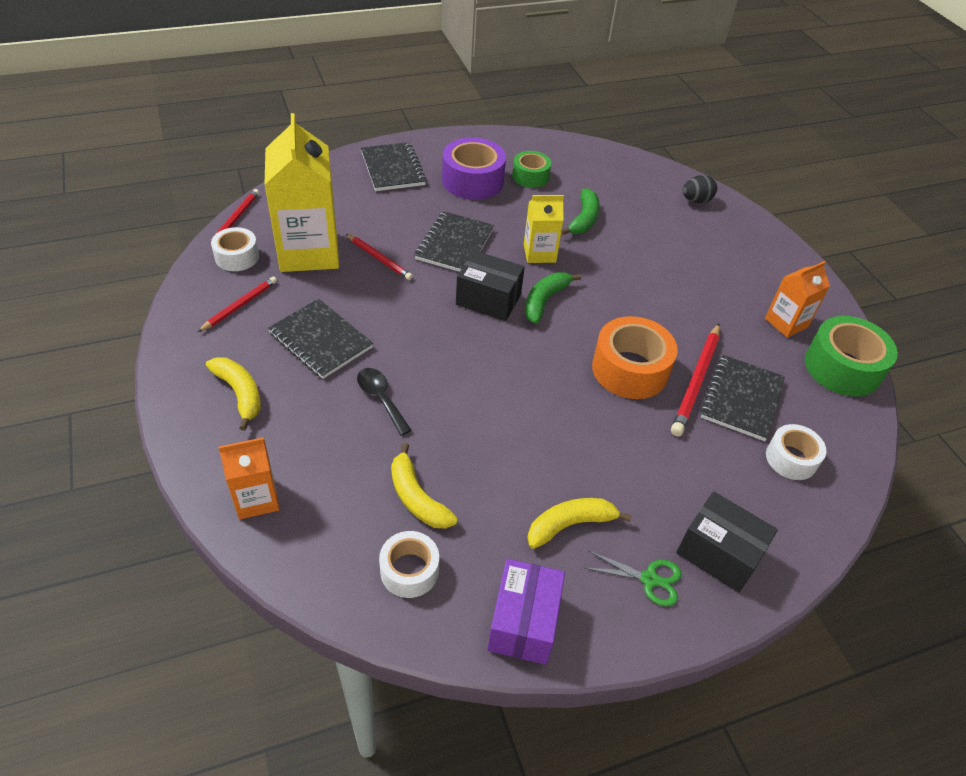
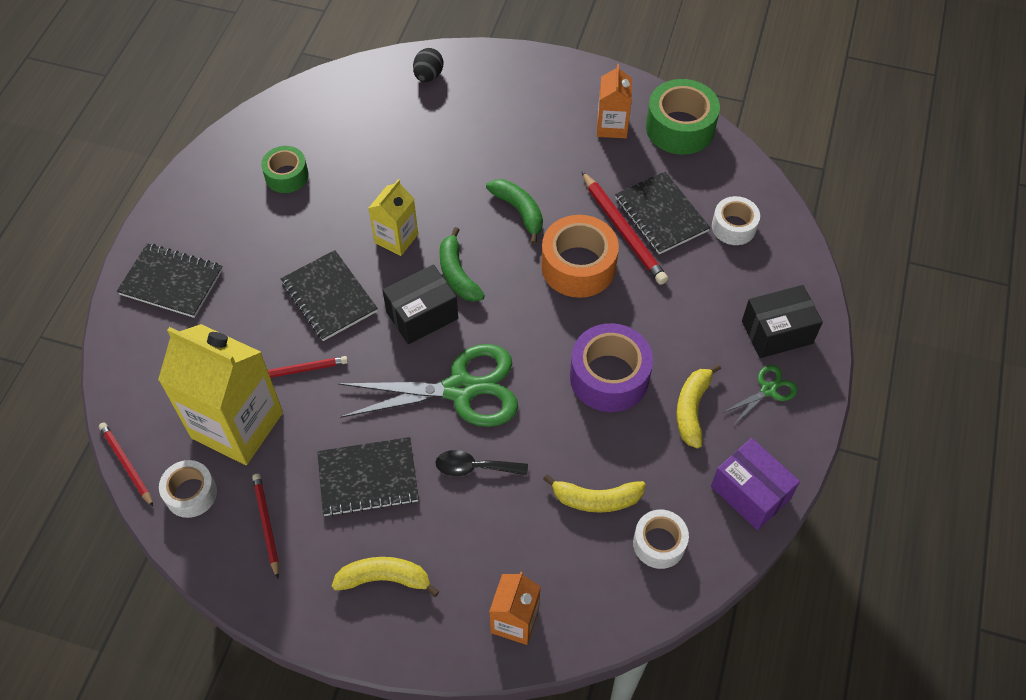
camera: 50 degrees left, 10 degrees up
purple tape [442,138,506,200] -> purple tape moved to [570,323,653,412]
green banana [561,188,599,235] -> green banana moved to [486,179,543,244]
none -> green scissors [338,344,518,427]

